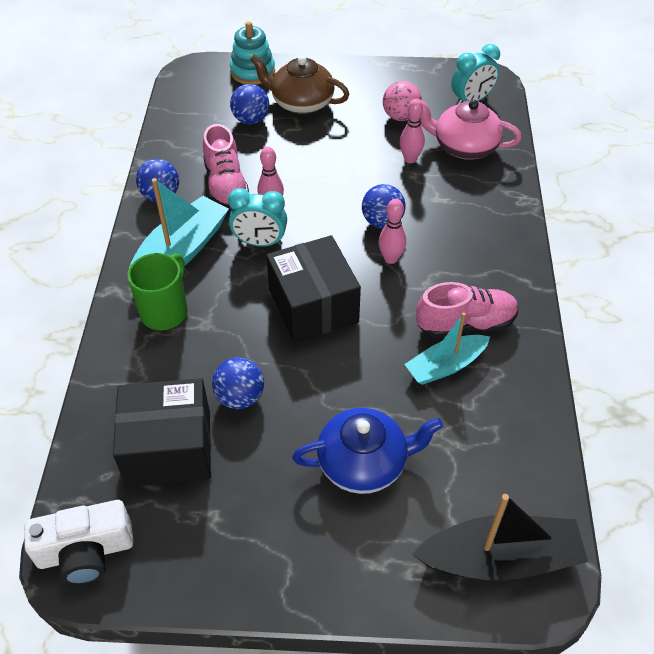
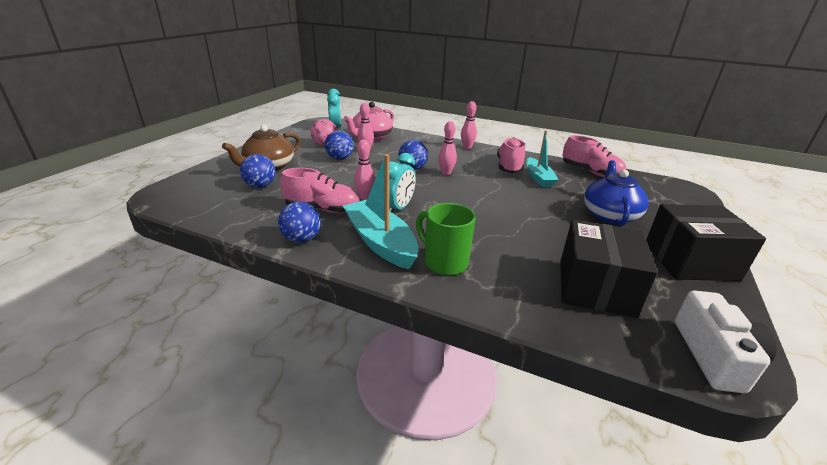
camera: 70 degrees left, 20 degrees down
blue ball [212,357,264,409] -> blue ball moved to [325,131,354,160]
turquoise stacking toy [230,21,275,85] -> none
black box [266,235,361,343] -> black box moved to [646,204,766,281]
black boat [412,494,588,581] -> none
none -> pink bowling pin [461,101,477,149]
none -> pink shoe [562,135,626,177]

